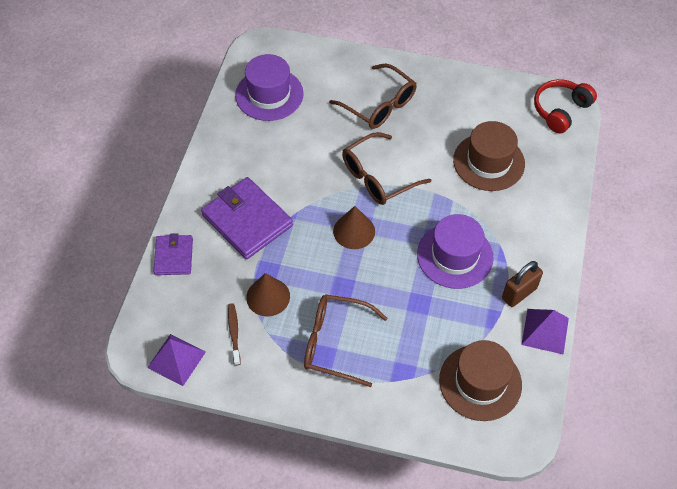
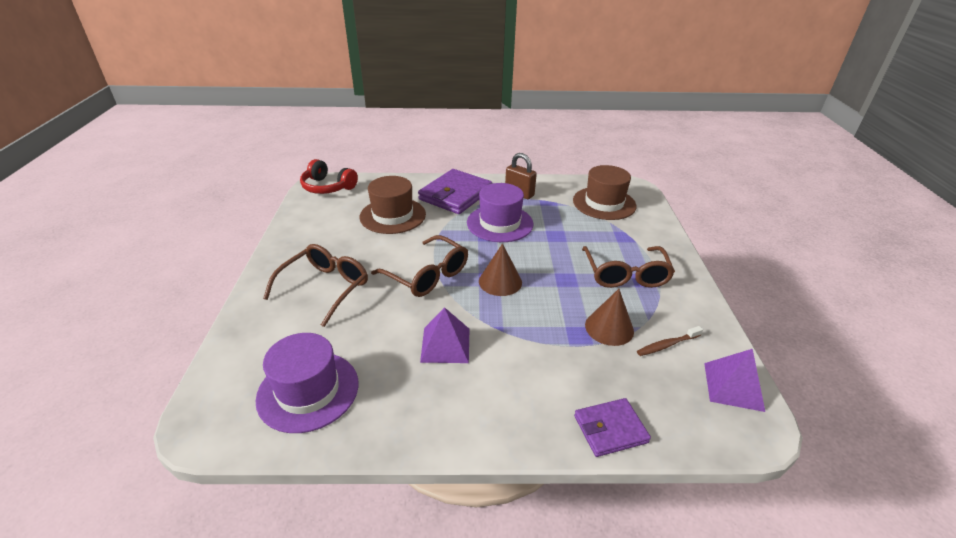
camera: 105 degrees left, 20 degrees down
purple wallet [201,177,293,259] -> purple wallet moved to [418,169,493,214]
purple pyramid [521,309,569,355] -> purple pyramid moved to [420,307,469,363]

